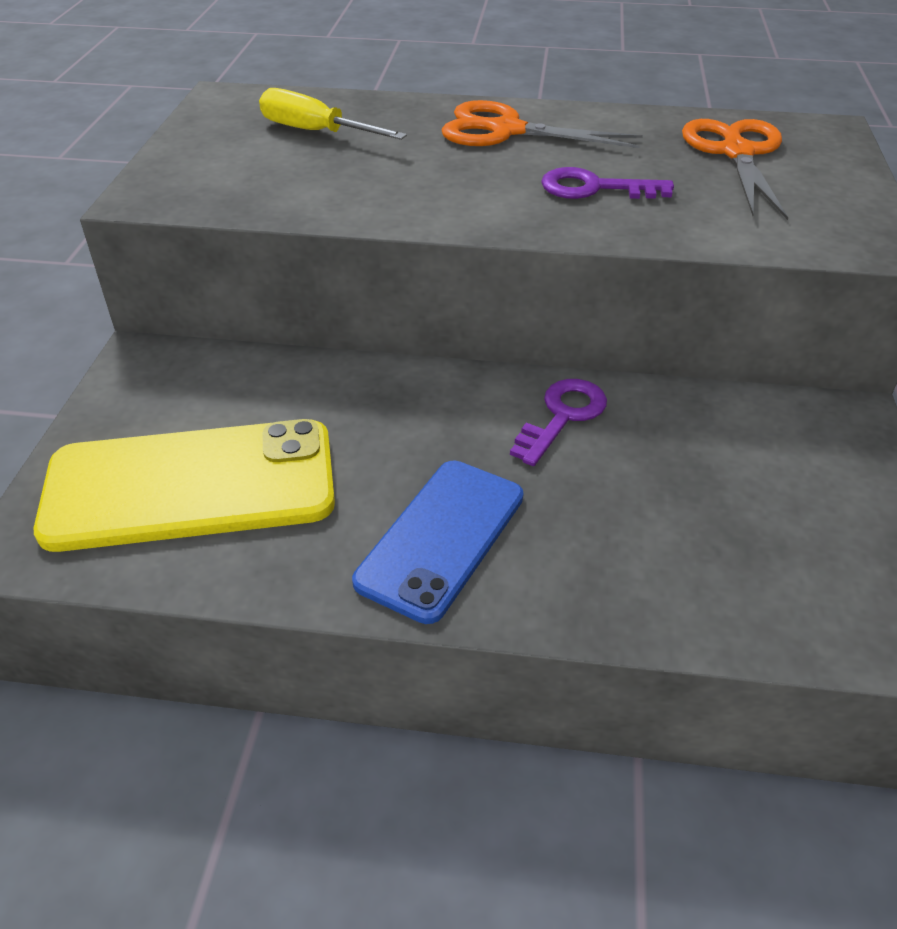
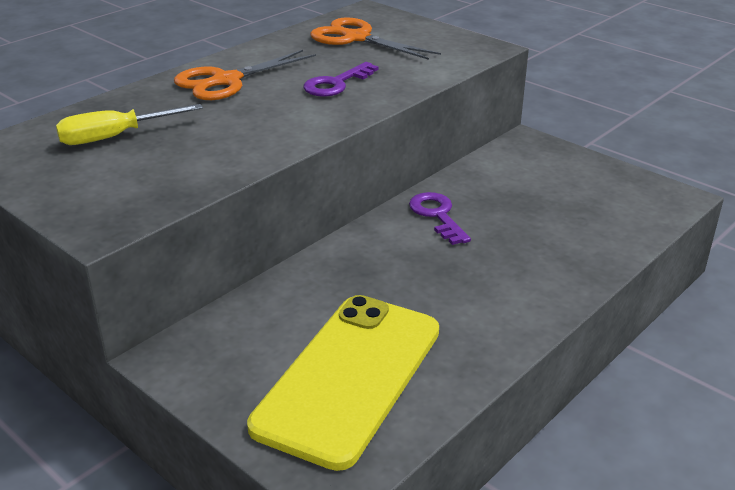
camera: 55 degrees left, 10 degrees down
blue phone [352,461,524,624] -> none

